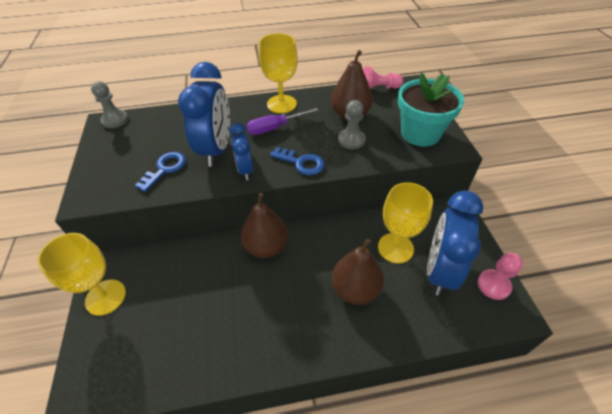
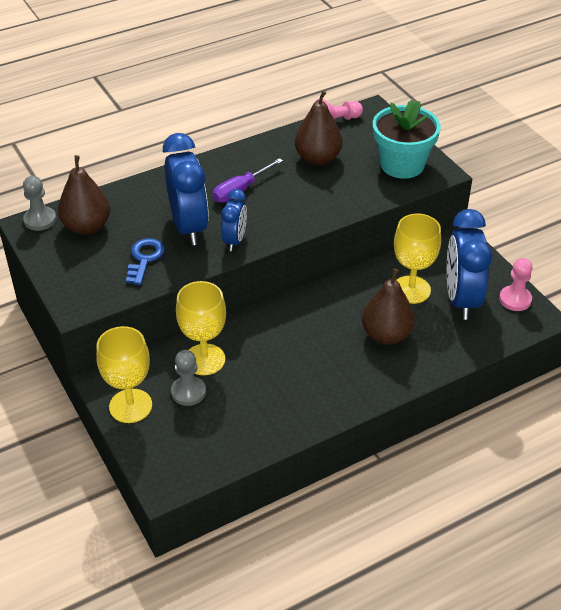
camera: 20 degrees left, 5 degrees down
blue clock [229,123,253,180] -> blue clock turned 135 degrees counterclockwise [221,189,247,251]
brown pear [241,193,288,258] -> brown pear moved to [58,155,110,235]
yellow goblet [259,33,298,113] -> yellow goblet moved to [176,281,226,375]
blue key [270,147,325,175] -> none
grey pawn [338,100,366,149] -> grey pawn moved to [171,350,206,406]

